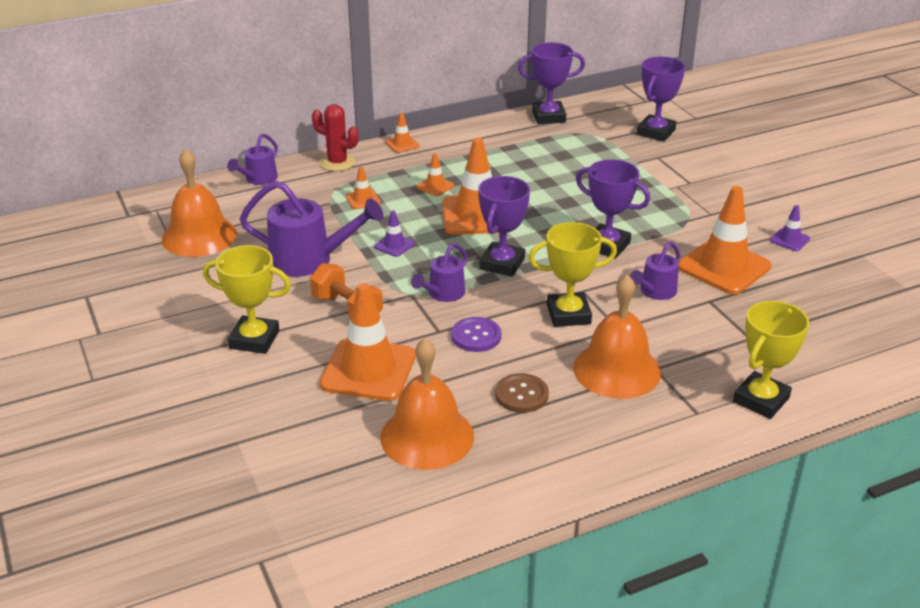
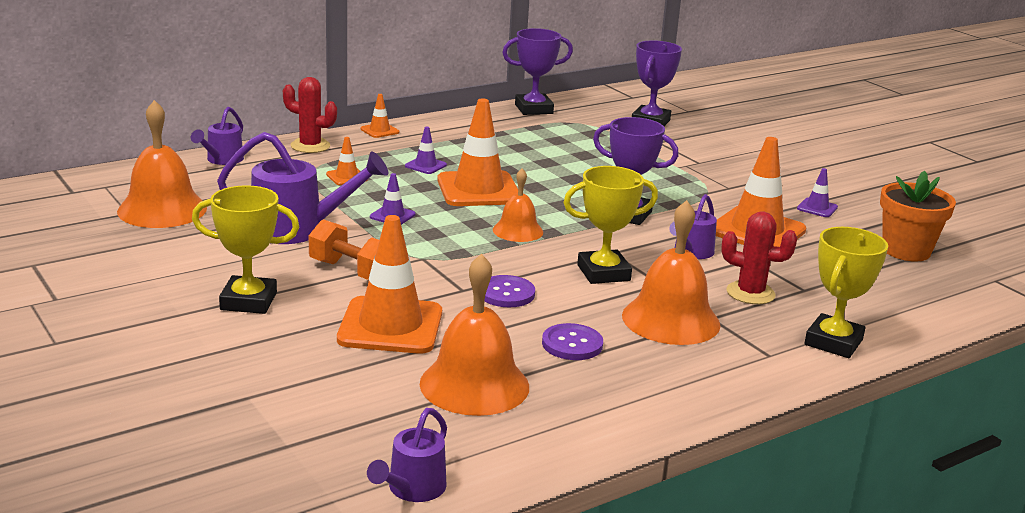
camera: 10 degrees left, 10 degrees down
purple watering can [411,243,468,302] -> purple watering can moved to [367,408,447,502]
orange traffic cone [417,153,454,196] -> purple traffic cone [405,127,447,174]
purple trophy [478,176,530,277] -> orange bell [493,168,543,242]
brown button [495,373,549,413] -> purple button [542,323,603,360]
none -> red cactus [721,211,797,304]
none -> orange flower pot [880,171,956,262]

